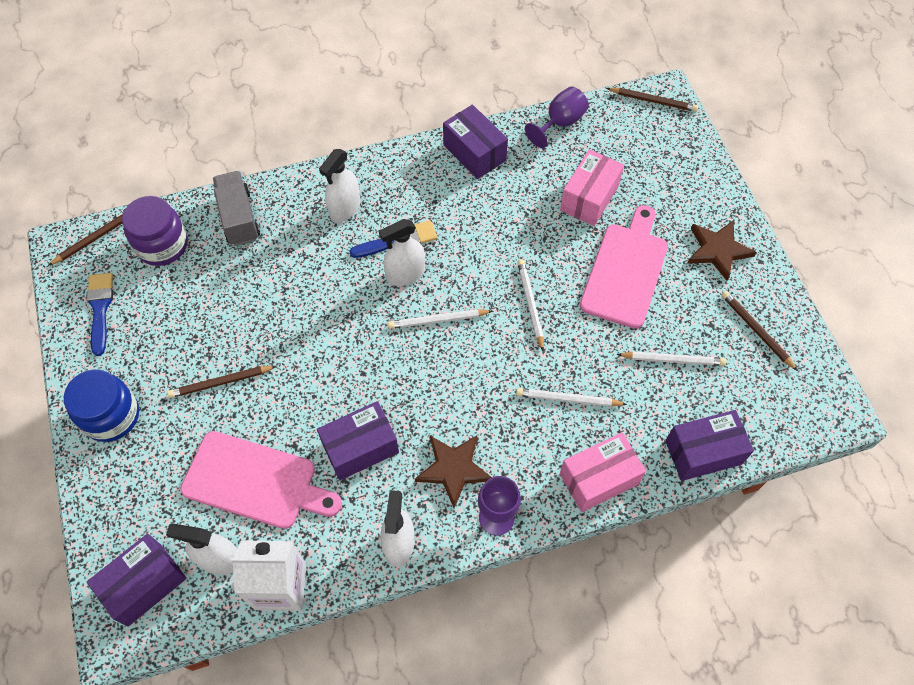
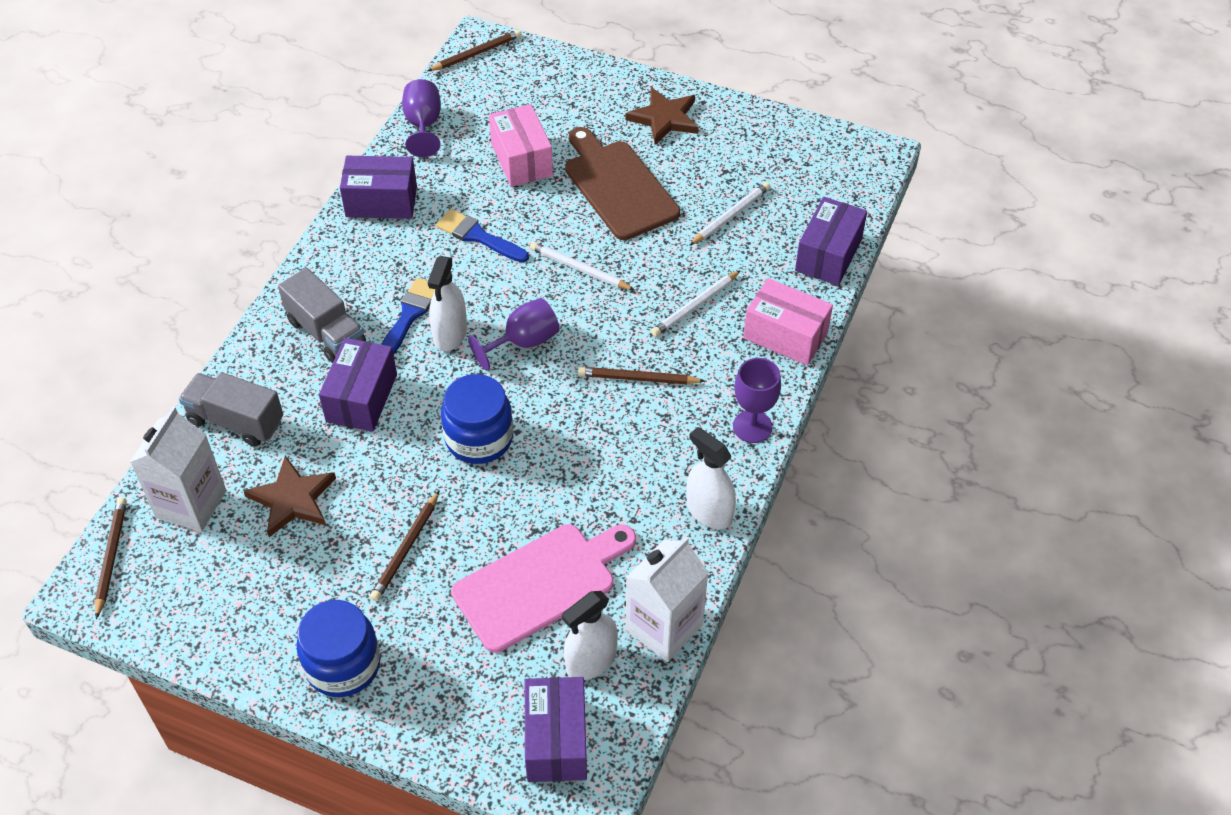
camera: 50 degrees left, 10 degrees down
blue brush [87,273,113,356] -> blue brush moved to [436,209,529,263]
purple jar [122,196,188,266] -> white carton [130,407,226,532]
purple box [317,401,399,481] -> purple box moved to [319,338,397,432]
white spray bottle [319,149,360,222] -> grey truck [278,268,366,363]
white pencil [388,309,492,329] -> purple goblet [468,298,560,370]
brown star [415,435,492,508] -> brown star moved to [244,456,336,537]
pink box [560,432,646,512] -> pink box turned 75 degrees counterclockwise [743,278,833,365]
pink cutting board [580,205,668,329] -> brown cutting board [565,127,680,240]
brown pencil [721,291,798,371] -> brown pencil moved to [578,367,705,384]
none -> blue jar [441,374,513,464]

